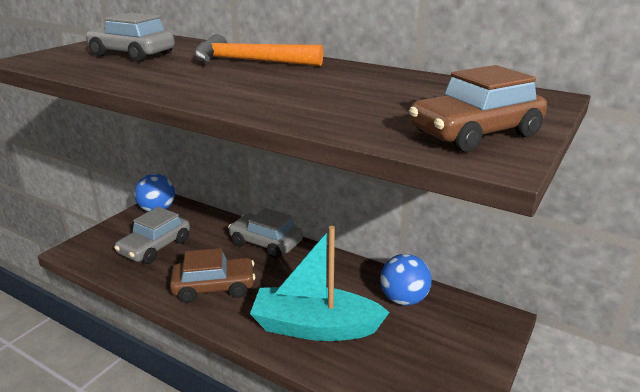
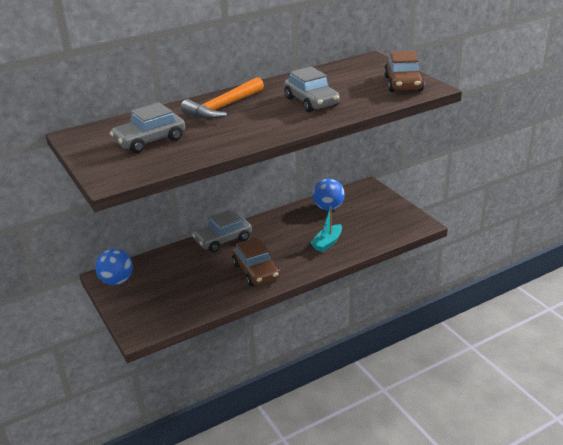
camera: 60 degrees left, 5 degrees up
grey car [114,207,190,264] -> grey car moved to [284,67,340,112]
brown car [170,248,255,303] -> brown car turned 135 degrees clockwise [232,237,280,286]
turquoise boat [250,226,390,341] -> turquoise boat [311,206,342,252], size x0.53

